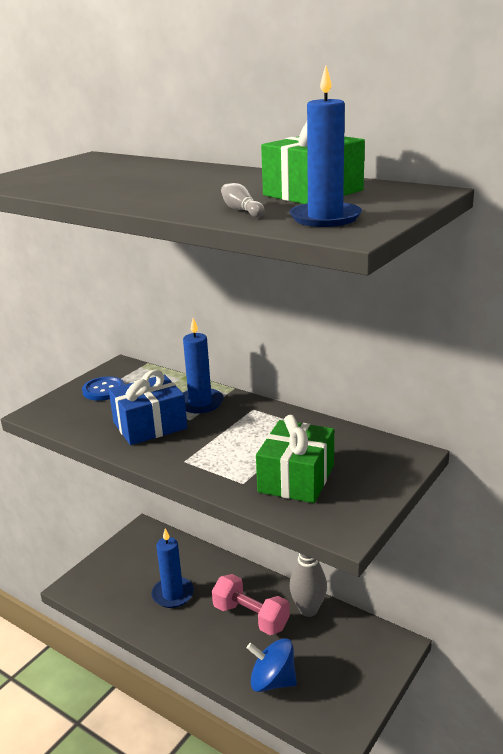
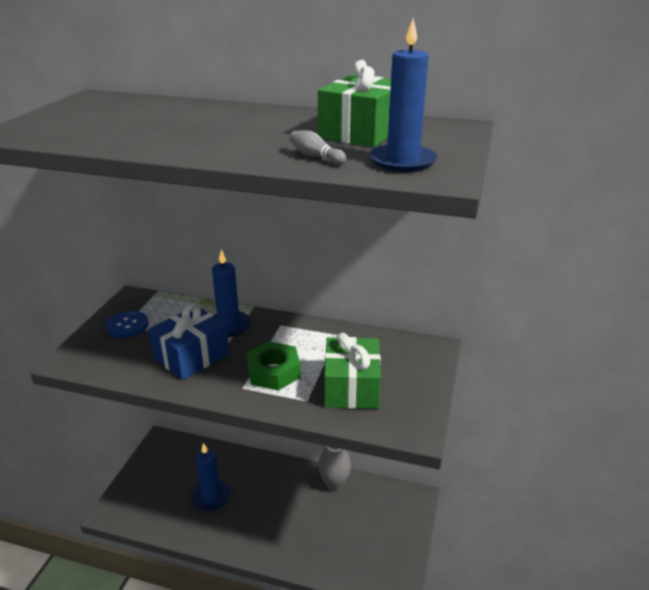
camera: 20 degrees left, 5 degrees up
pink dumbbell [212,574,290,635] -> none
blue spinning top [247,638,297,692] -> none
none -> green nut [247,342,301,391]

